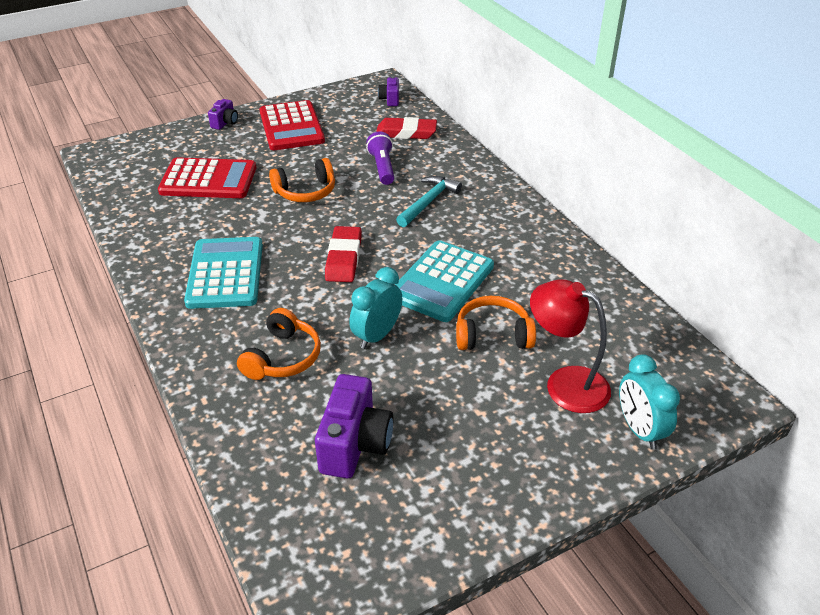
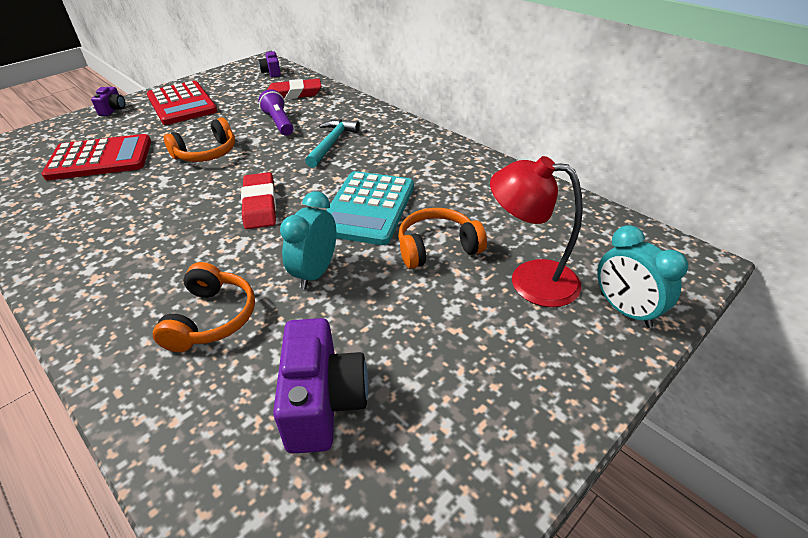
camera: 15 degrees left, 0 degrees up
turquoise calculator [184,237,263,309] -> none

